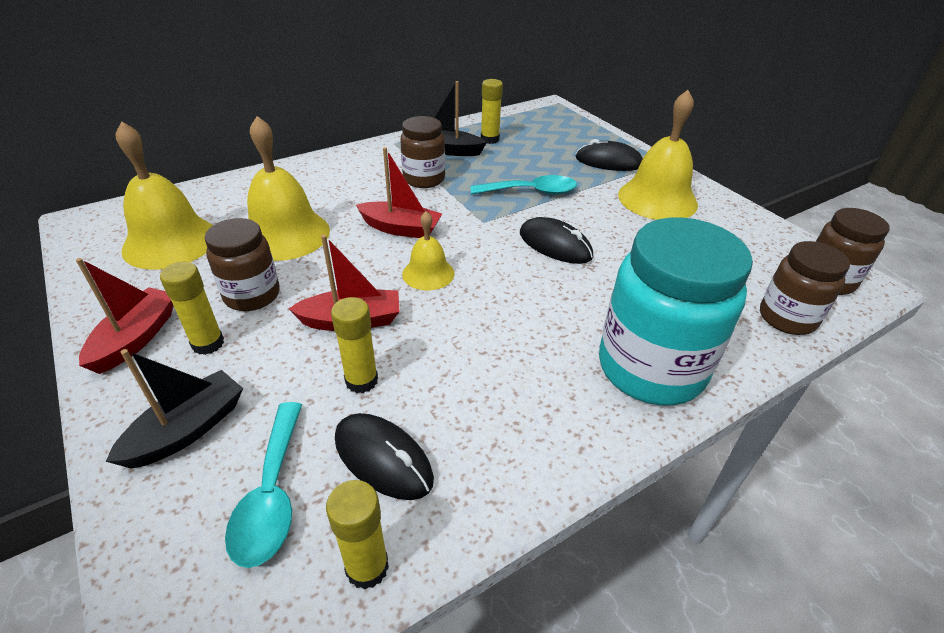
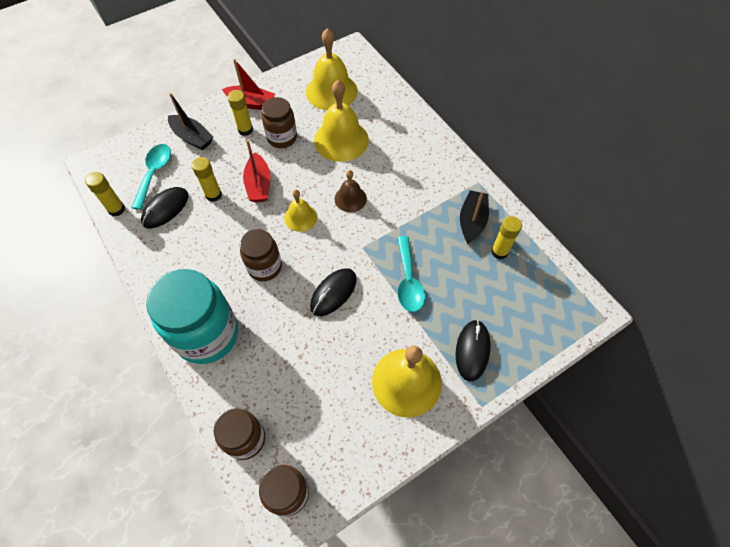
camera: 90 degrees right, 20 degrees up
turquoise spoon [225,402,302,568] -> turquoise spoon turned 105 degrees clockwise [131,144,171,210]
red boat [356,147,442,238] -> brown bell [335,170,367,212]
brown jar [400,116,445,188] -> brown jar moved to [240,229,282,281]

